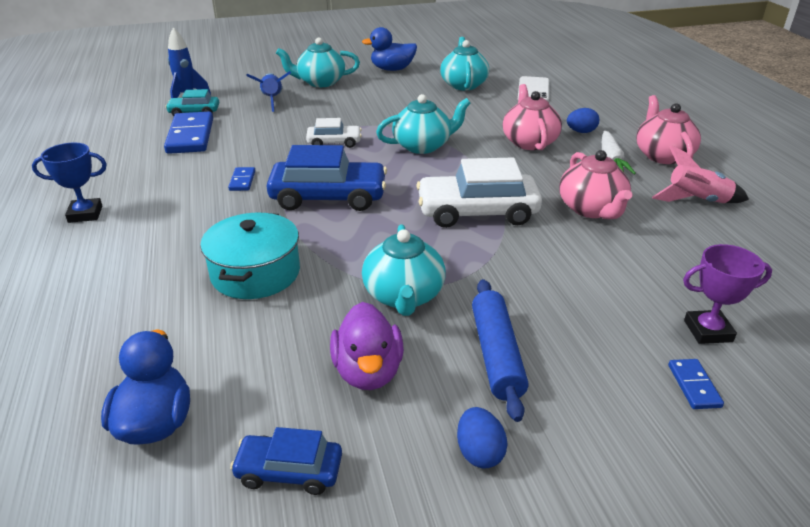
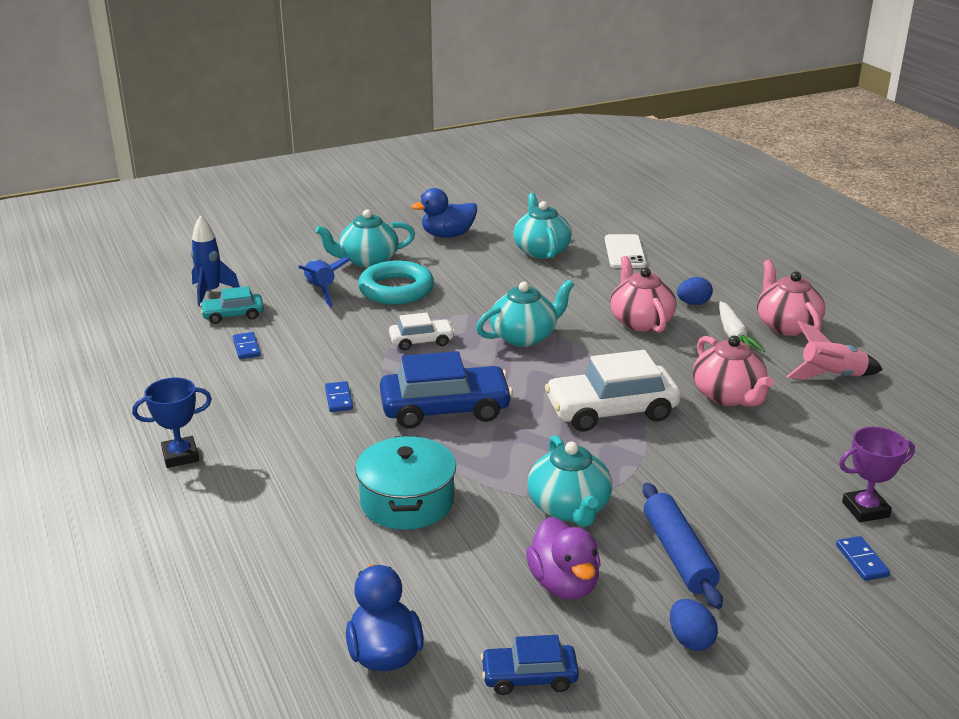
camera: 10 degrees left, 5 degrees down
blue domino [164,112,213,154] -> blue domino [233,332,261,359], size x0.47
none -> turquoise ring [358,260,434,305]

